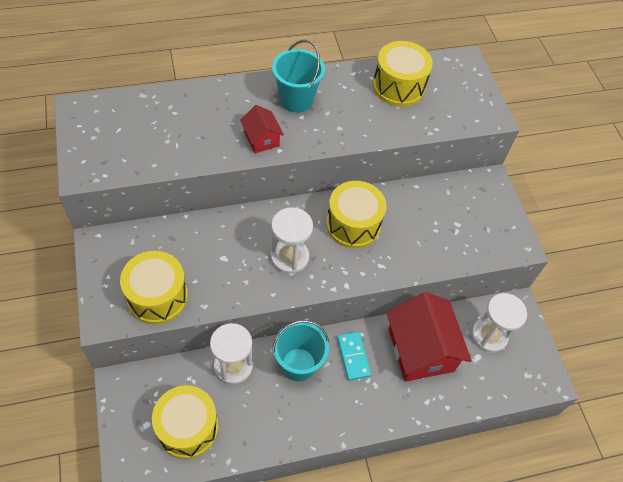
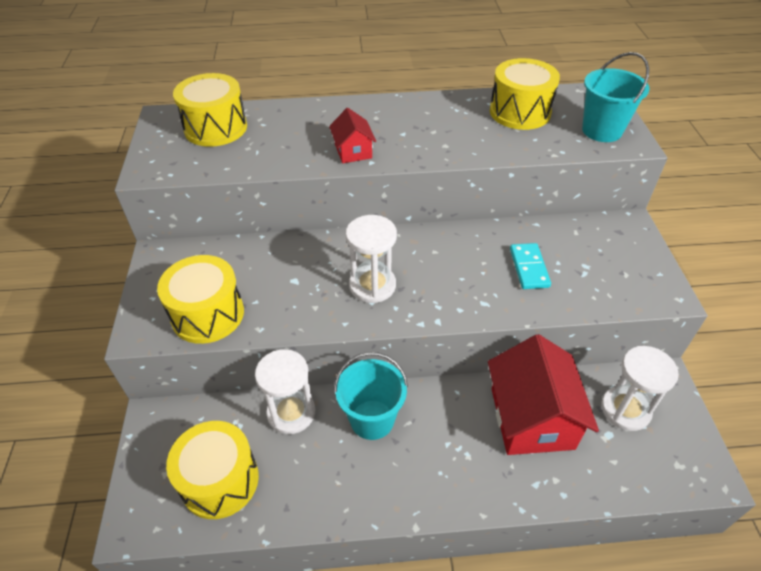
camera: 15 degrees right, 10 degrees down
turquoise bucket [272,40,325,113] -> turquoise bucket moved to [582,52,649,142]
yellow drum [326,181,387,248] -> yellow drum moved to [173,73,247,147]
turquoise domino [337,332,371,381] -> turquoise domino moved to [510,243,551,289]

